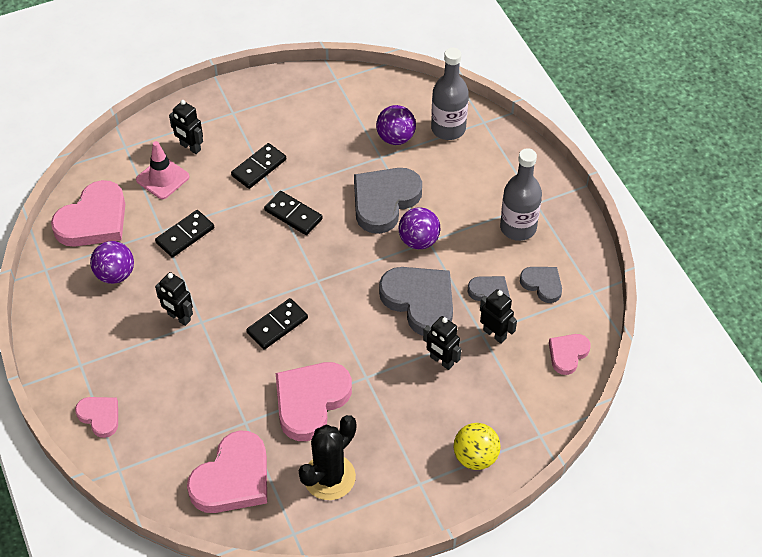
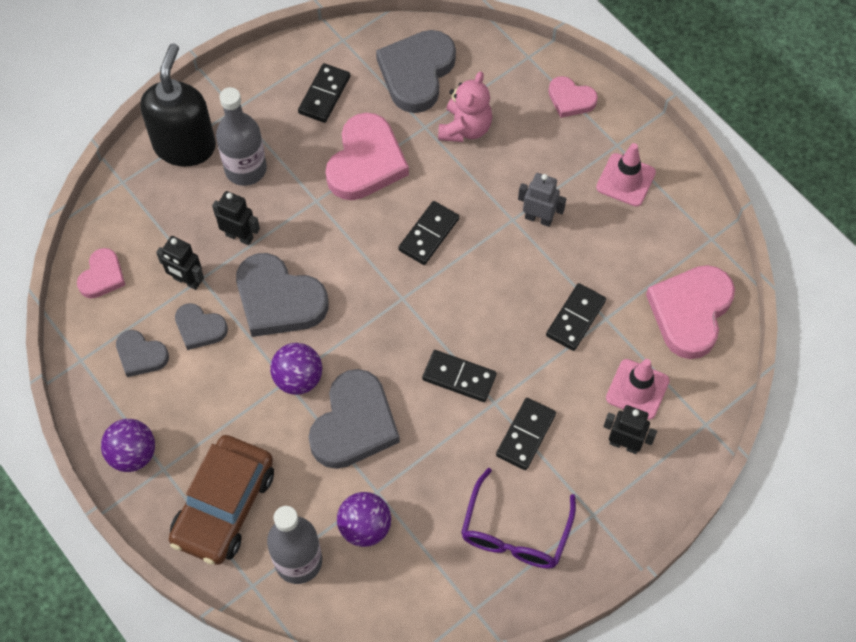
camera: 165 degrees right, 10 degrees up
purple ball [90,241,134,284] -> purple ball moved to [101,419,155,472]
black robot [155,272,193,326] -> grey robot [518,173,566,227]
pink heart [187,430,267,513] -> grey heart [376,30,456,113]
black cactus [299,415,356,500] -> black domino [298,63,350,123]
yellow ball [453,423,500,470] -> black soap dispenser [140,43,216,167]
grey bottle [500,148,542,241] -> grey bottle moved to [216,87,267,186]
none -> brown car [169,435,274,565]
none -> pink teddy bear [438,71,492,142]
none -> purple glasses [461,468,576,569]
none -> pink traffic cone [596,143,656,207]

